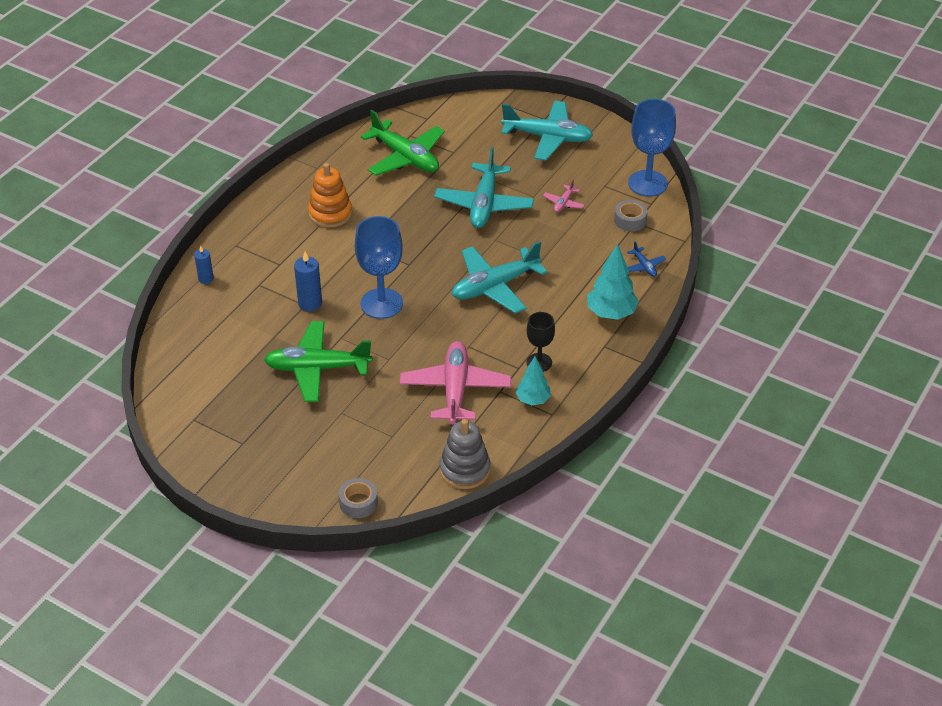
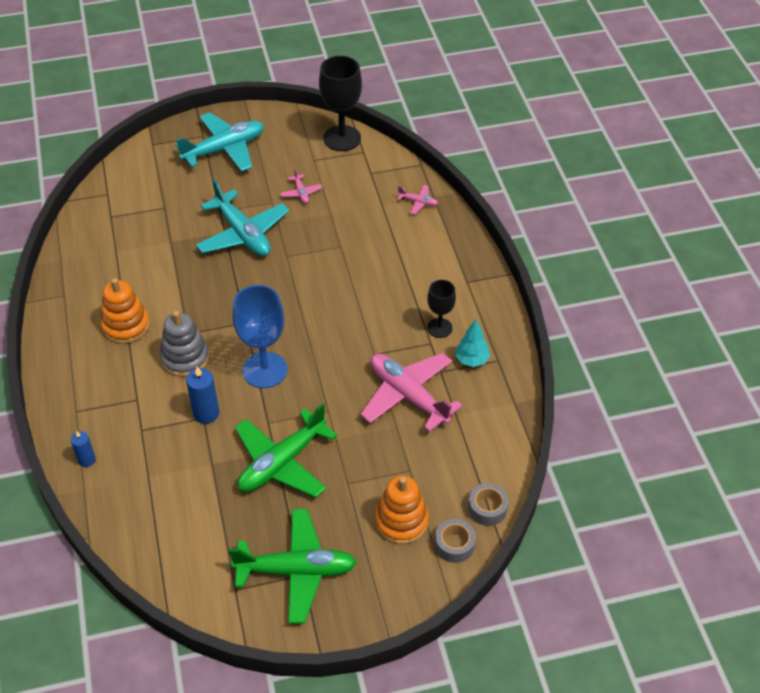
camera: 45 degrees left, 5 degrees up
green plane [361,110,445,176] -> green plane moved to [228,509,357,624]
grey stacking toy [439,419,490,489] -> grey stacking toy moved to [160,311,209,377]
turquoise plane [452,241,548,314] -> none
turquoise tree [587,244,639,320] -> none
grey tape [614,200,648,232] -> grey tape moved to [468,483,509,526]
blue plane [627,241,666,277] -> pink plane [397,185,438,214]
blue goblet [628,99,676,197] -> black goblet [319,56,362,151]
none -> orange stacking toy [375,476,429,544]

